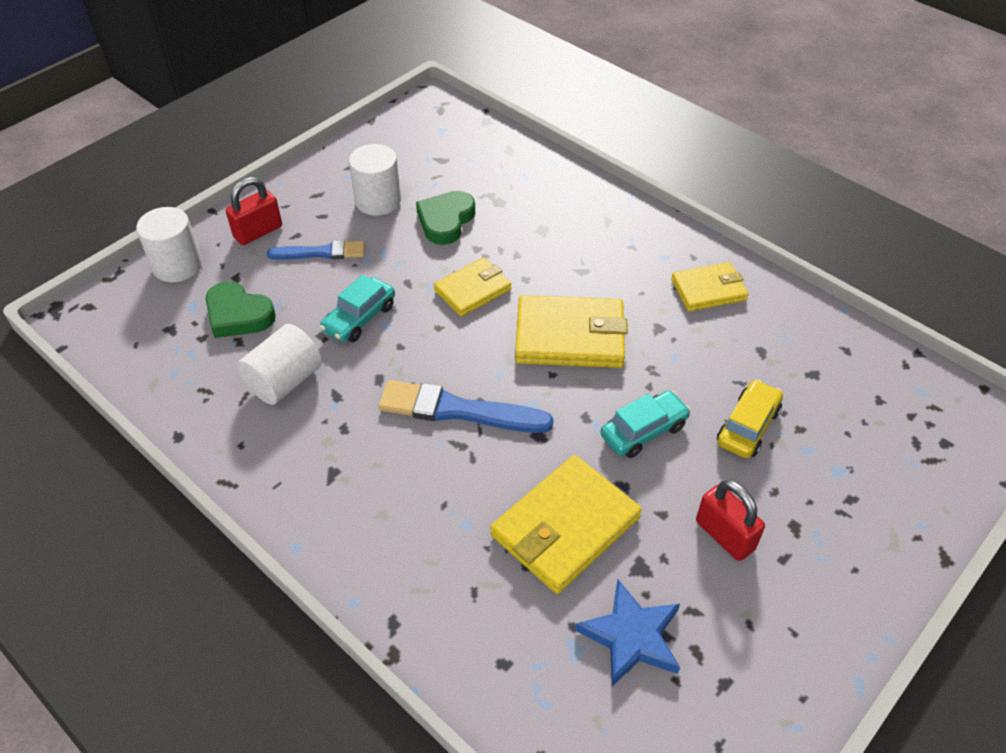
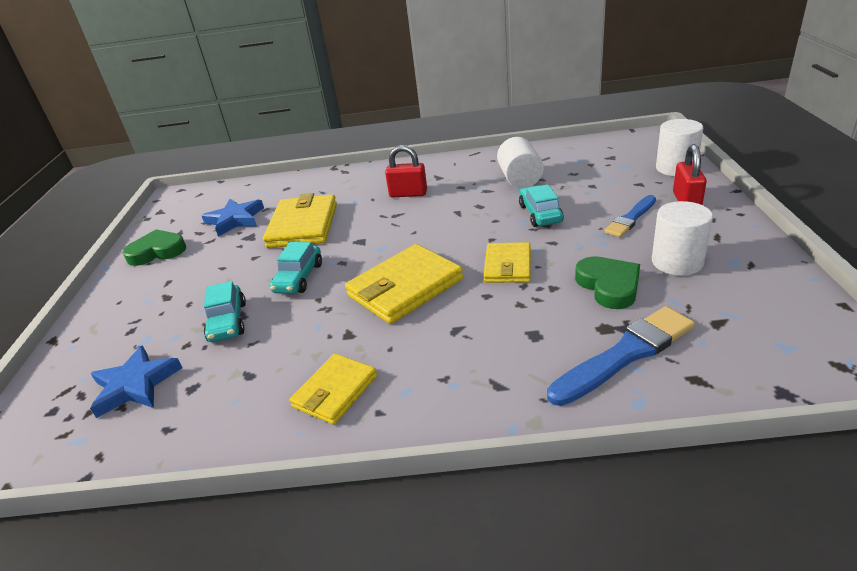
camera: 140 degrees right, 15 degrees down
green heart [205,281,276,338] -> green heart moved to [123,229,186,266]
blue brush [378,380,554,433] -> blue brush moved to [547,306,695,406]
red padlock [696,480,765,561] -> red padlock moved to [385,145,427,197]
yellow car [717,379,783,458] -> turquoise car [204,281,246,342]
none -> blue star [90,345,182,418]

